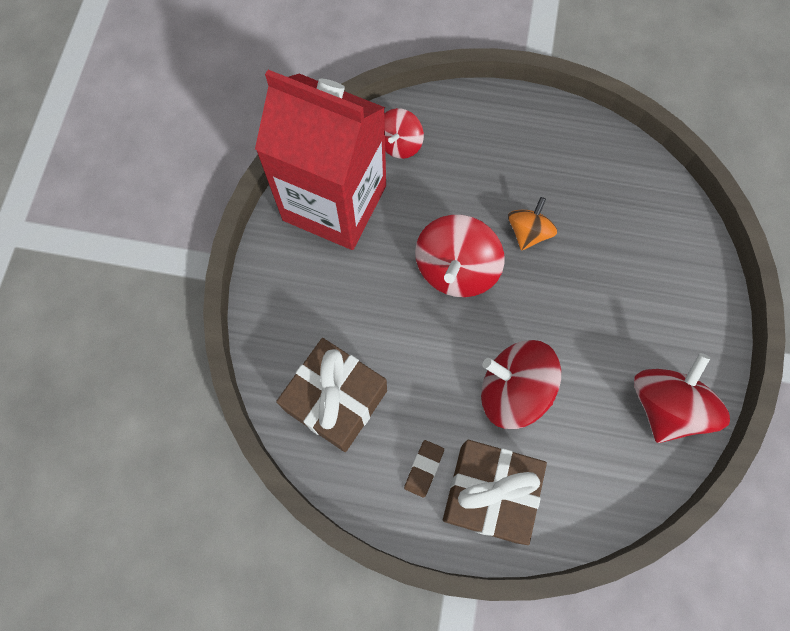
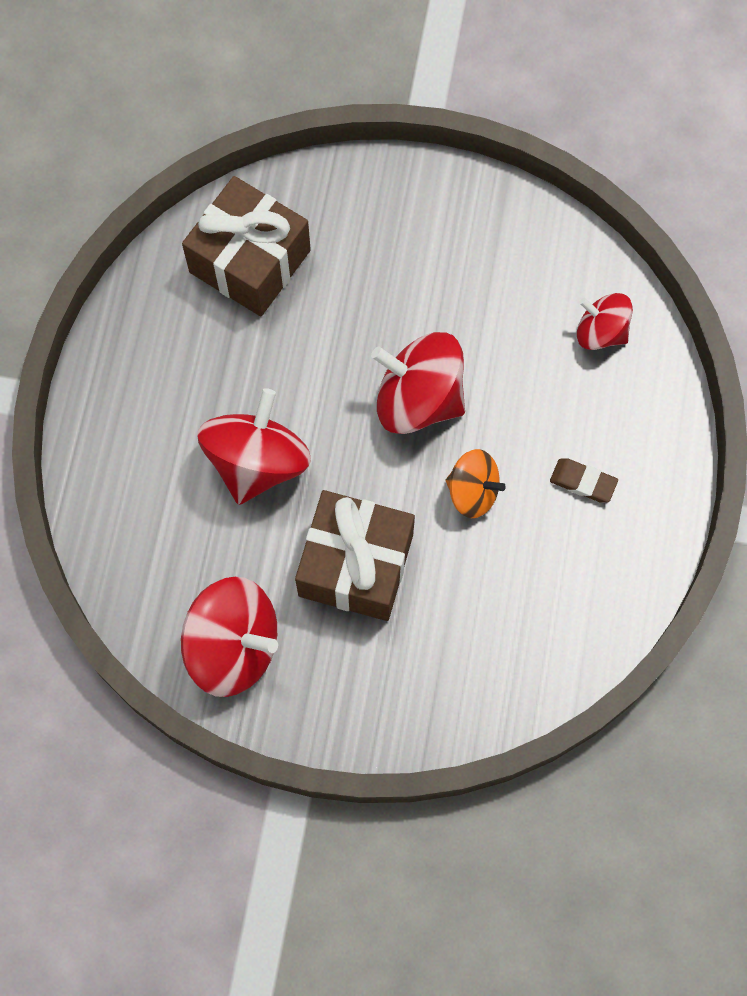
camera: 90 degrees right, 0 degrees up
red carton [255,70,386,250] -> none
brown eraser [404,440,444,498] -> brown eraser moved to [550,458,618,503]
brown gift [443,440,547,545] -> brown gift moved to [295,490,415,621]

